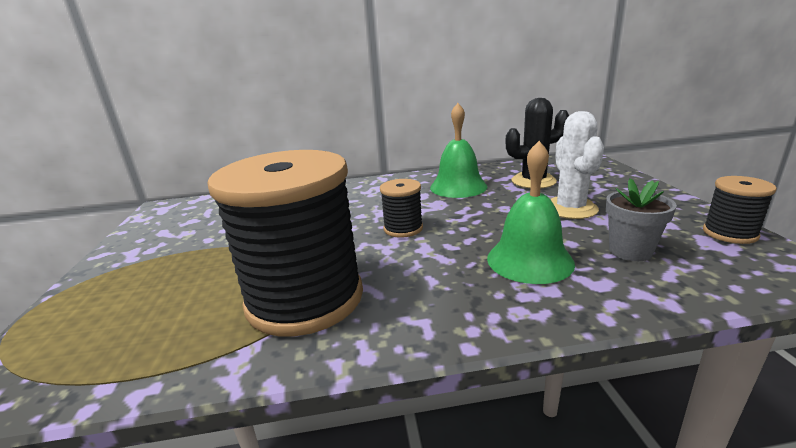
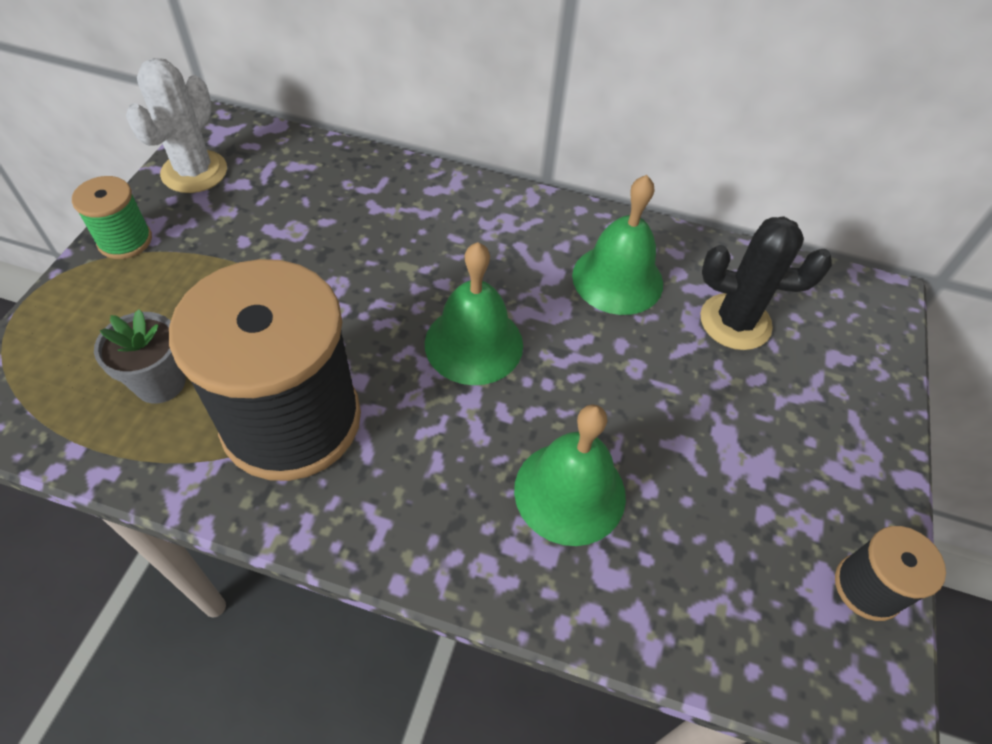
camera: 20 degrees right, 30 degrees up
black spool [380,179,423,238] -> green bell [425,242,523,385]
white cactus [550,111,604,219] -> white cactus moved to [126,58,227,193]
grey flower pot [606,178,677,261] -> grey flower pot moved to [94,309,186,404]
none -> green spool [72,176,152,259]

